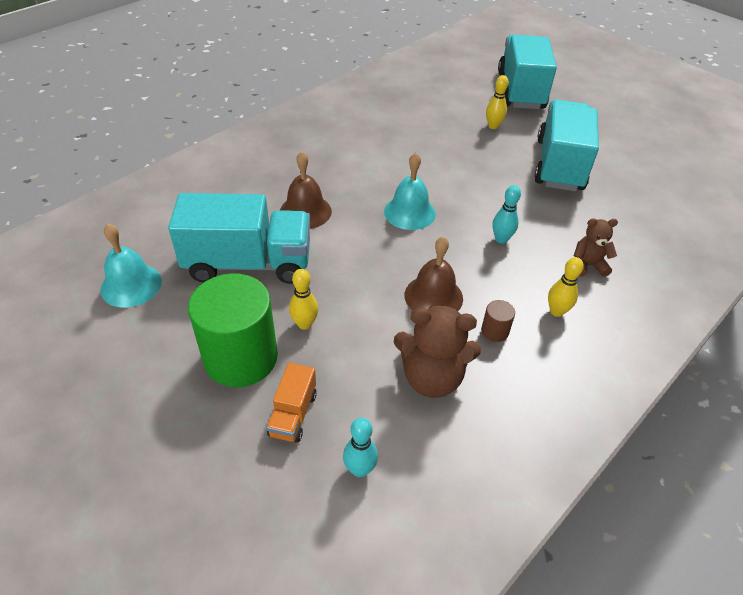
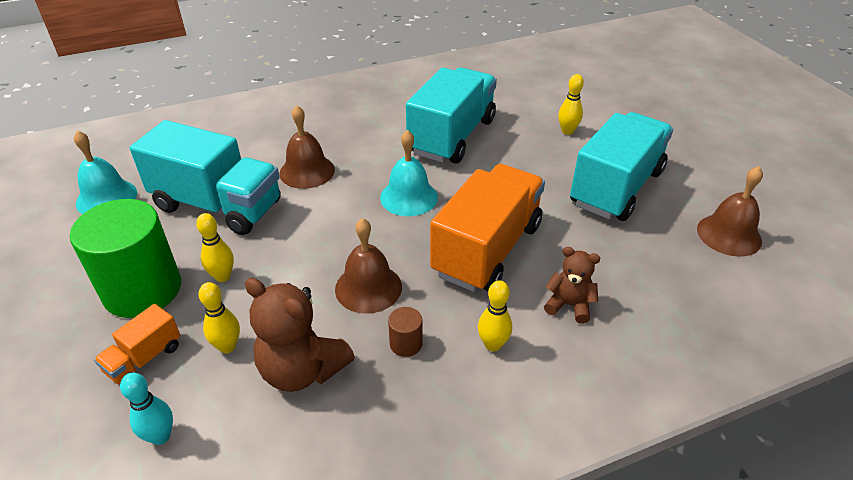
camera: 25 degrees right, 5 degrees down
turquoise bowling pin [493,185,521,244] -> orange truck [430,164,545,292]
turquoise truck [498,35,557,109] -> turquoise truck moved to [406,67,497,164]
none -> yellow bowling pin [198,282,240,353]
none -> brown bell [697,166,763,257]

